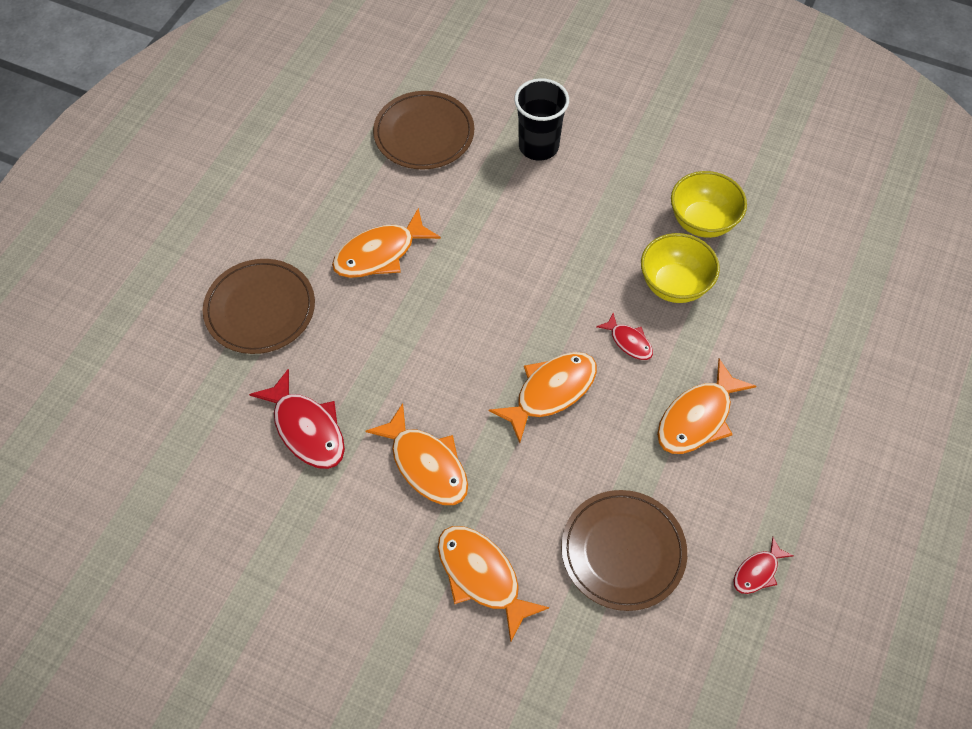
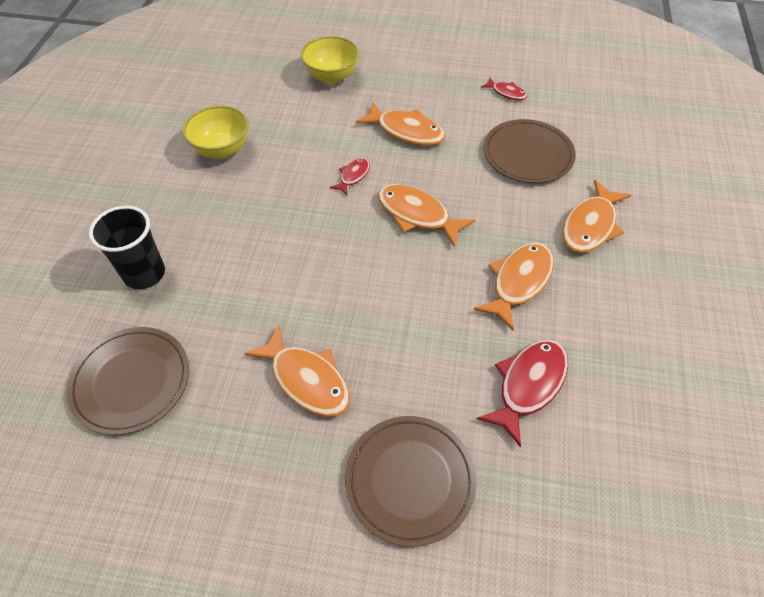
camera: 105 degrees left, 5 degrees down
yellow bowl [641,233,720,303] -> yellow bowl moved to [301,36,359,84]

